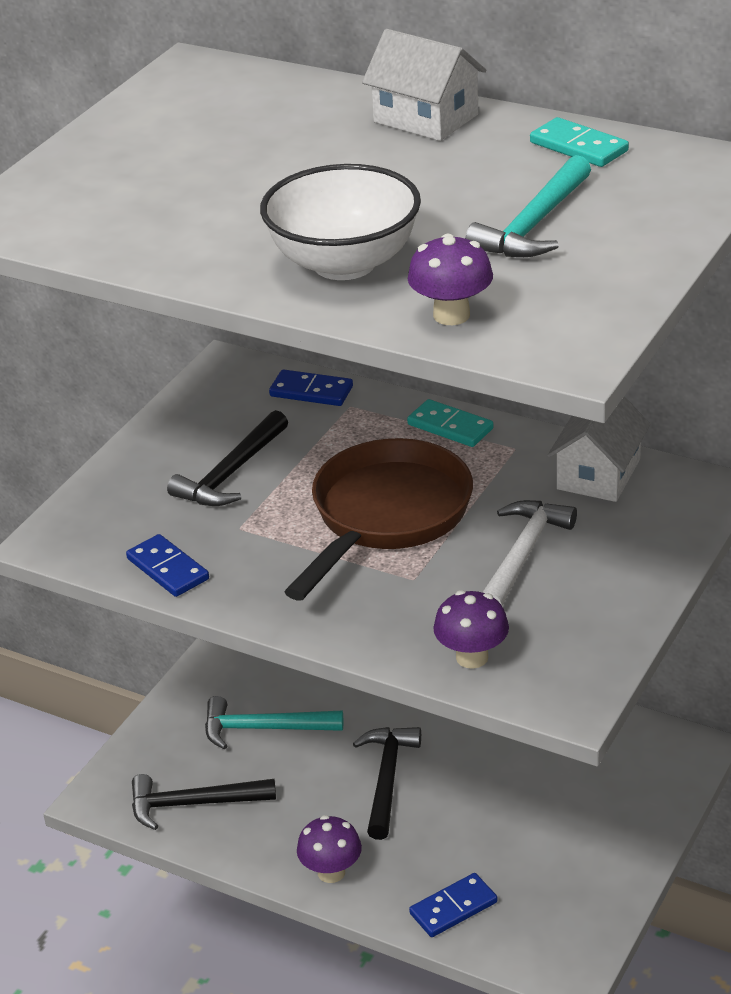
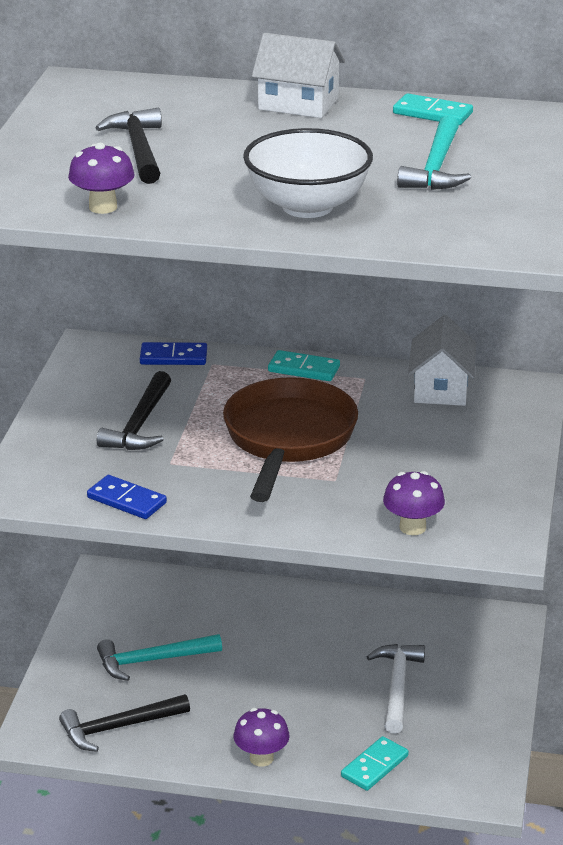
camera: 20 degrees left, 5 degrees down
black hammer [353,727,421,840] -> black hammer moved to [95,108,162,184]
purple mushroom [408,234,493,325] -> purple mushroom moved to [68,143,135,214]
blue domino [409,873,497,937] -> turquoise domino [341,736,409,791]
white hammer [482,500,577,605] -> white hammer moved to [367,644,425,734]

